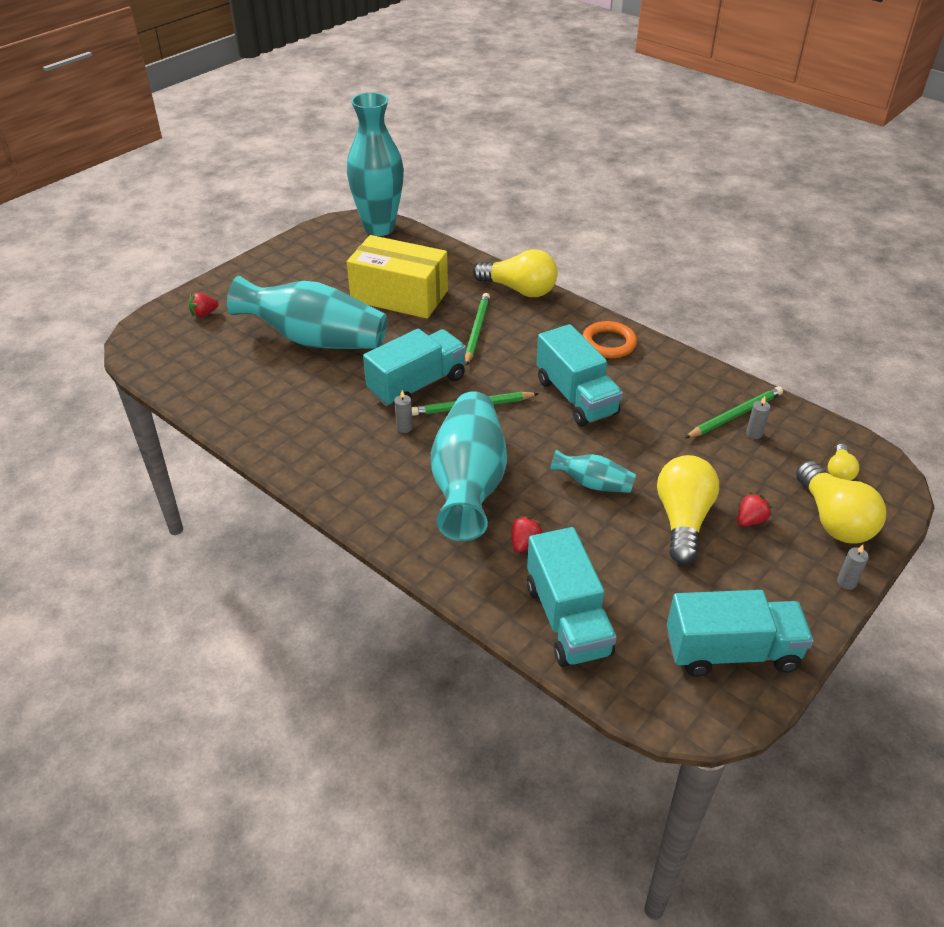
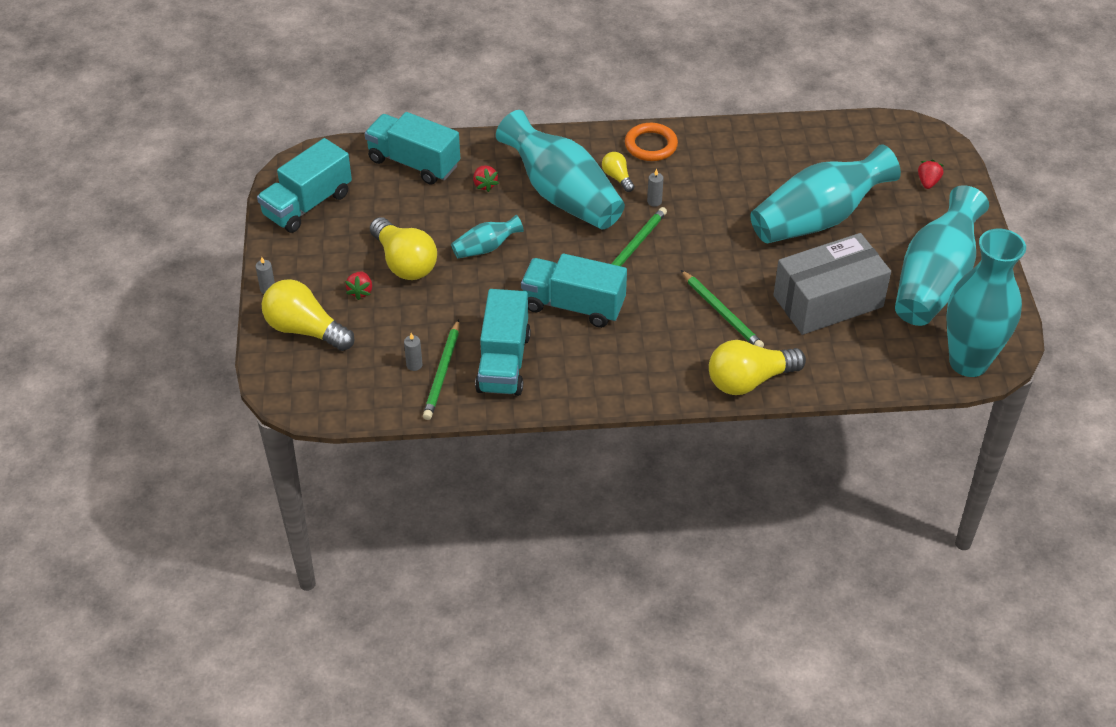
camera: 135 degrees right, 5 degrees up
yellow box [347,235,448,319] -> grey box [773,233,891,335]
turquoise truck [363,328,466,406] -> turquoise truck moved to [475,289,531,396]
orange ring [582,321,637,358] -> orange ring moved to [625,123,678,161]
yellow light bulb [828,444,859,481] -> yellow light bulb moved to [602,152,635,192]
none -> turquoise vase [895,185,989,326]

